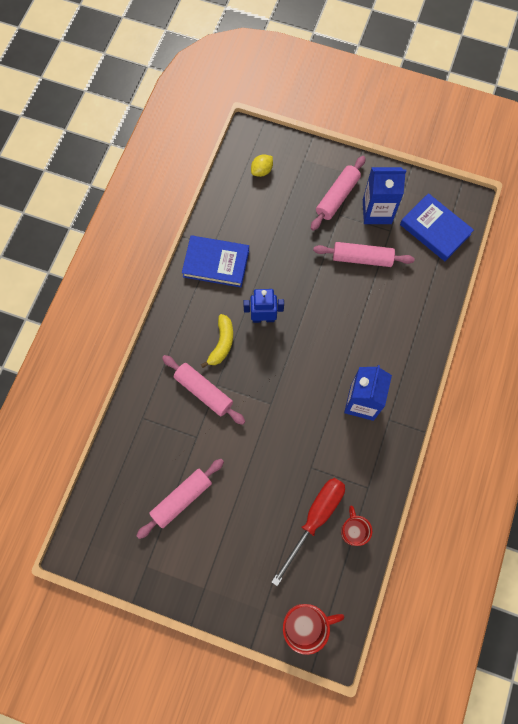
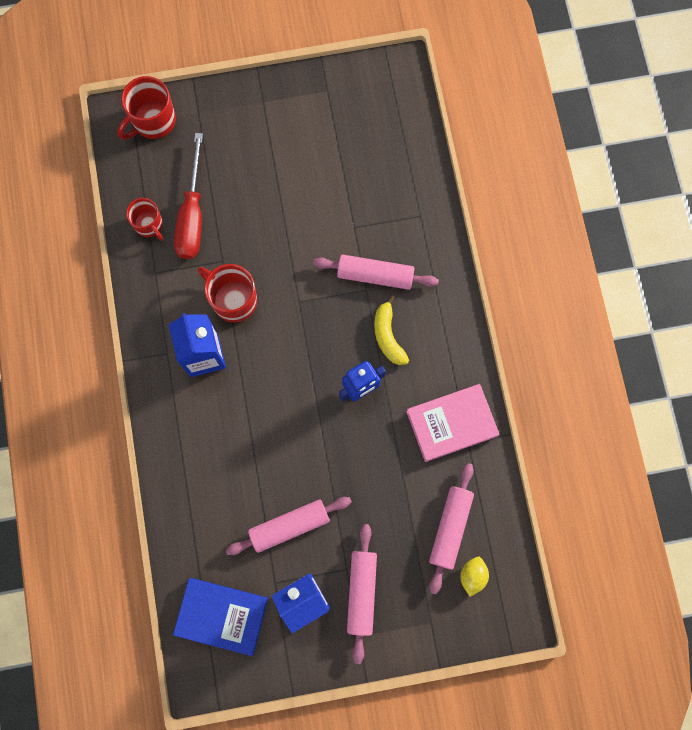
camera: 150 degrees right, 5 degrees up
pink rolling pin [136,459,224,539] -> pink rolling pin moved to [429,463,474,594]
blue book [182,235,249,287] -> pink book [406,384,499,462]
none -> red mug [197,264,257,322]

